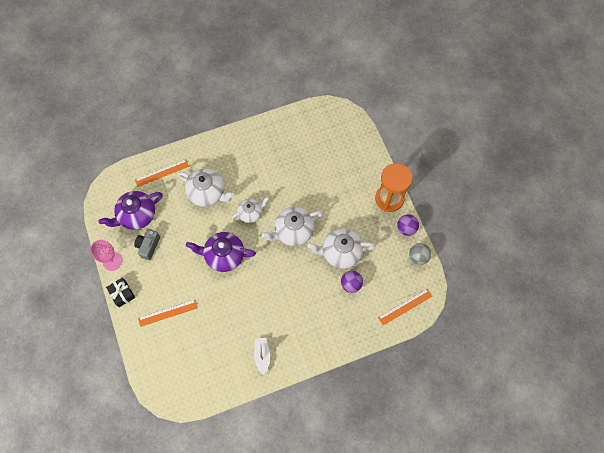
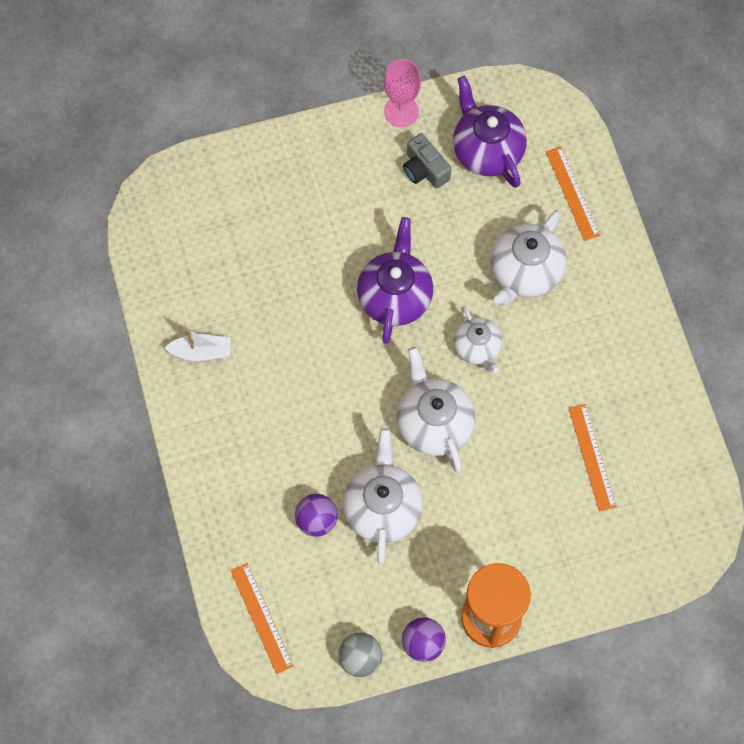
camera: 95 degrees right, 0 degrees up
black gift [106,278,135,307] -> none
grey camera [134,229,160,260] -> grey camera turned 150 degrees counterclockwise [403,133,451,189]
orange ruler [138,300,198,327] -> orange ruler moved to [569,404,617,512]

